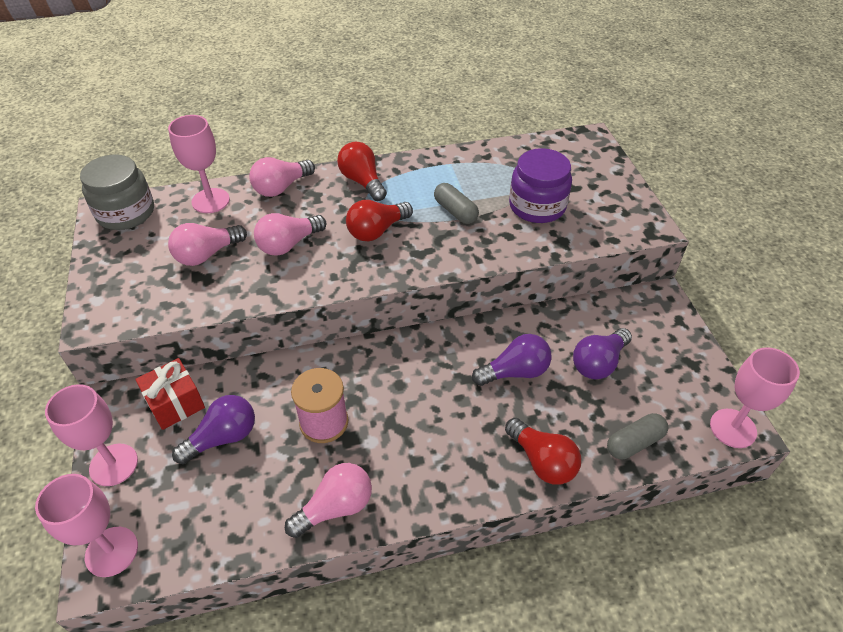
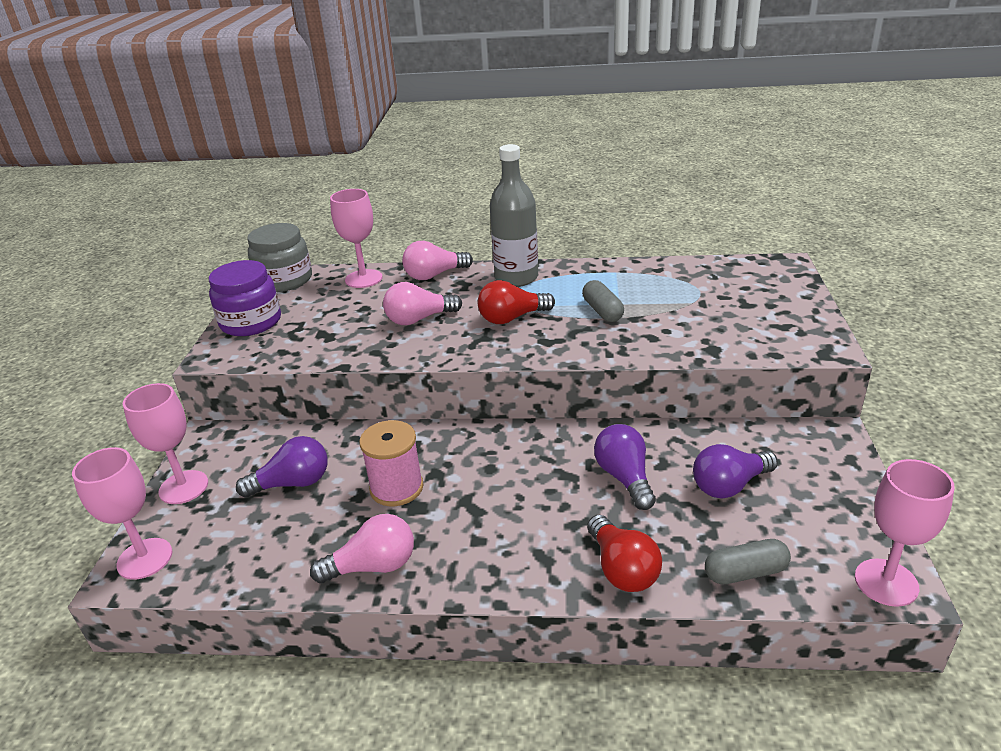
camera: 20 degrees right, 15 degrees down
red gift [135,358,205,430] -> none
pink light bulb [168,223,247,266] -> none
red light bulb [337,142,387,201] -> grey bottle [490,144,538,287]
purple light bulb [472,334,552,386] -> purple light bulb turned 105 degrees counterclockwise [594,424,656,510]
purple jar [509,148,572,223] -> purple jar moved to [209,260,281,336]

